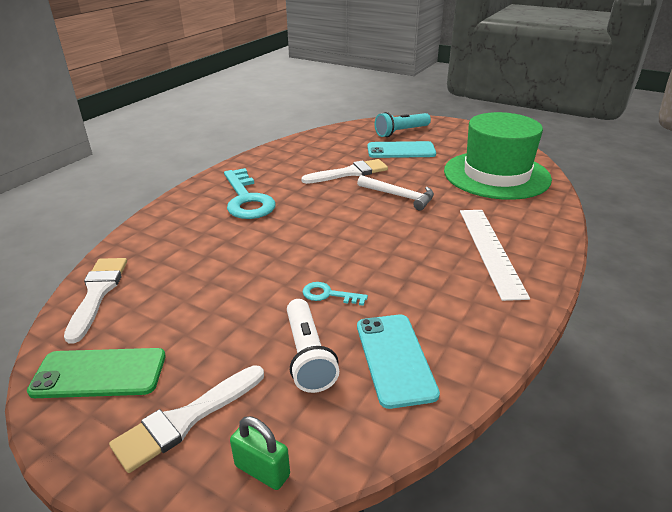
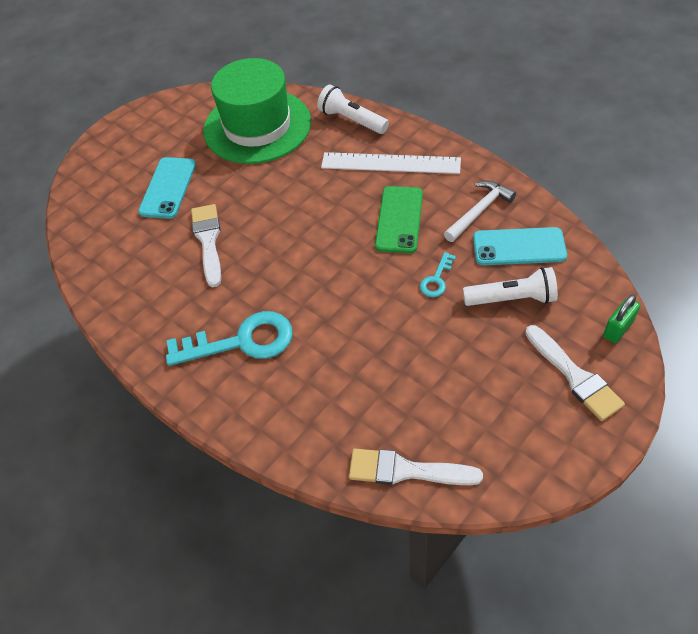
camera: 75 degrees left, 20 degrees up
green phone [27,348,166,398] -> green phone moved to [375,186,423,253]
white hammer [357,175,434,210] -> white hammer moved to [444,181,516,242]
turquoise flashlight [375,112,431,137] -> none
none -> white flashlight [317,85,389,134]

